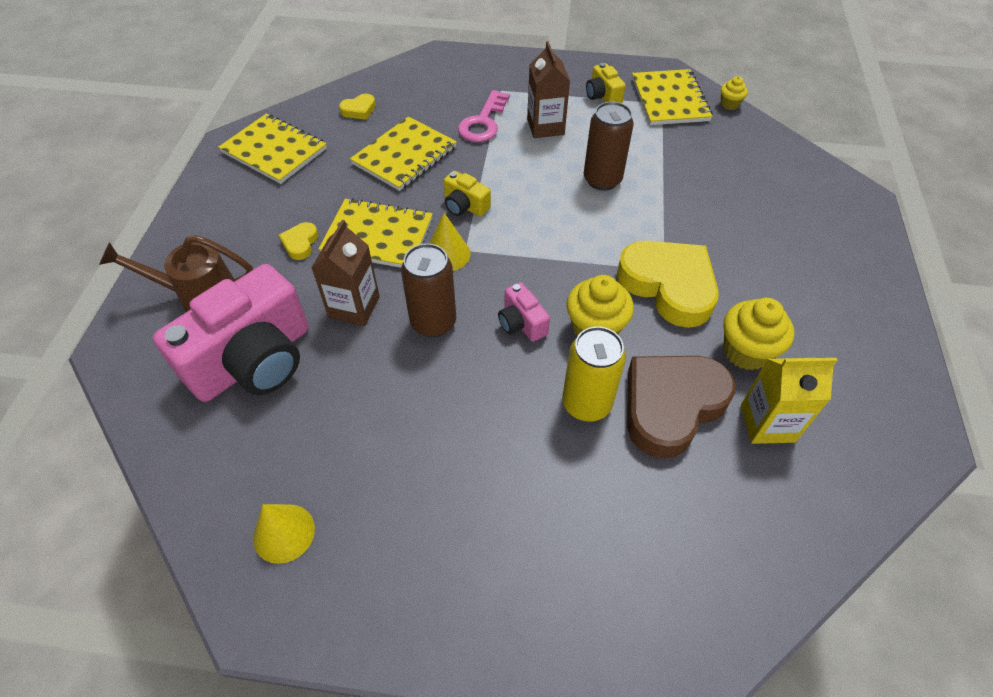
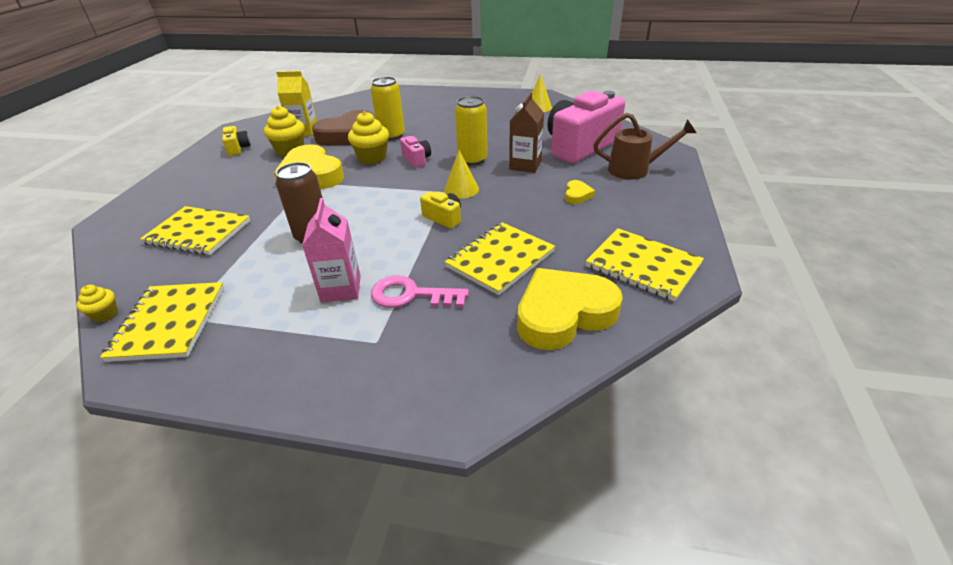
camera: 175 degrees left, 15 degrees down
yellow notebook [319,198,433,268] -> yellow notebook moved to [140,206,250,255]
yellow heart [339,94,376,120] -> yellow heart [517,268,623,350], size x2.34
brown can [401,243,456,337] -> yellow can [455,96,488,165]
pink key [458,90,510,142] -> pink key turned 105 degrees counterclockwise [371,276,469,308]
brown carton [527,41,570,138] -> pink carton [302,198,361,303]
yellow camera [586,63,625,103] -> yellow camera moved to [222,126,251,156]

